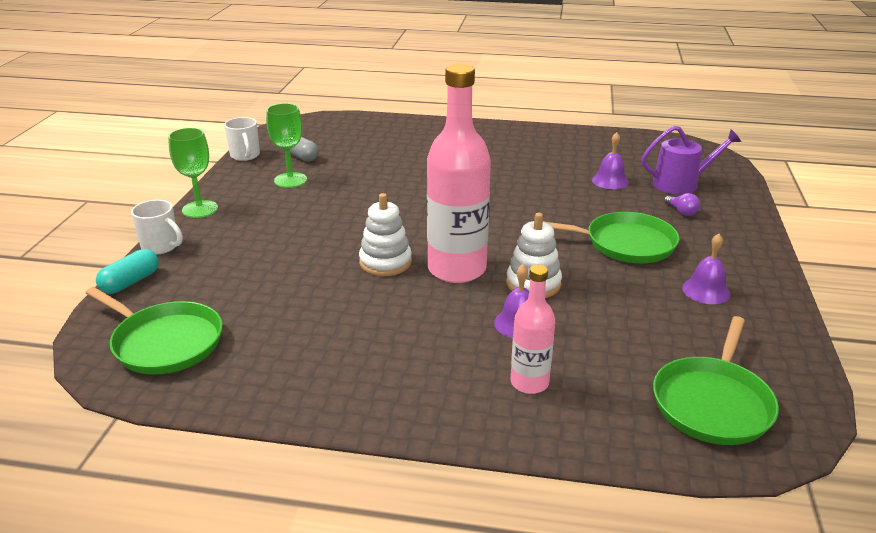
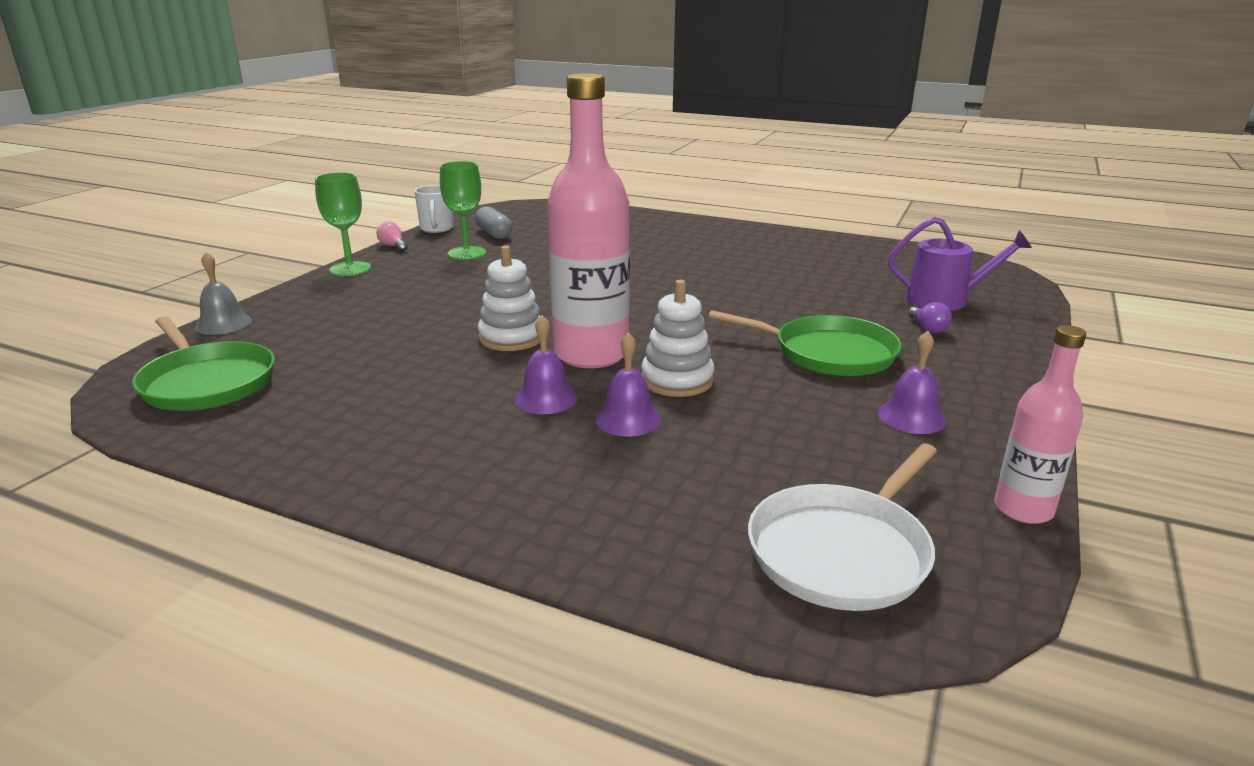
camera: 15 degrees right, 5 degrees down
turquoise capsule [96,249,159,294] -> grey bell [195,252,252,335]
white mug [131,200,183,255] -> none
pink bottle [511,265,555,394] -> pink bottle moved to [994,325,1086,524]
purple bell [592,132,629,189] -> purple bell moved to [515,315,578,414]
green pan [653,316,779,445] -> white pan [748,443,937,611]
none -> pink light bulb [376,221,408,252]

